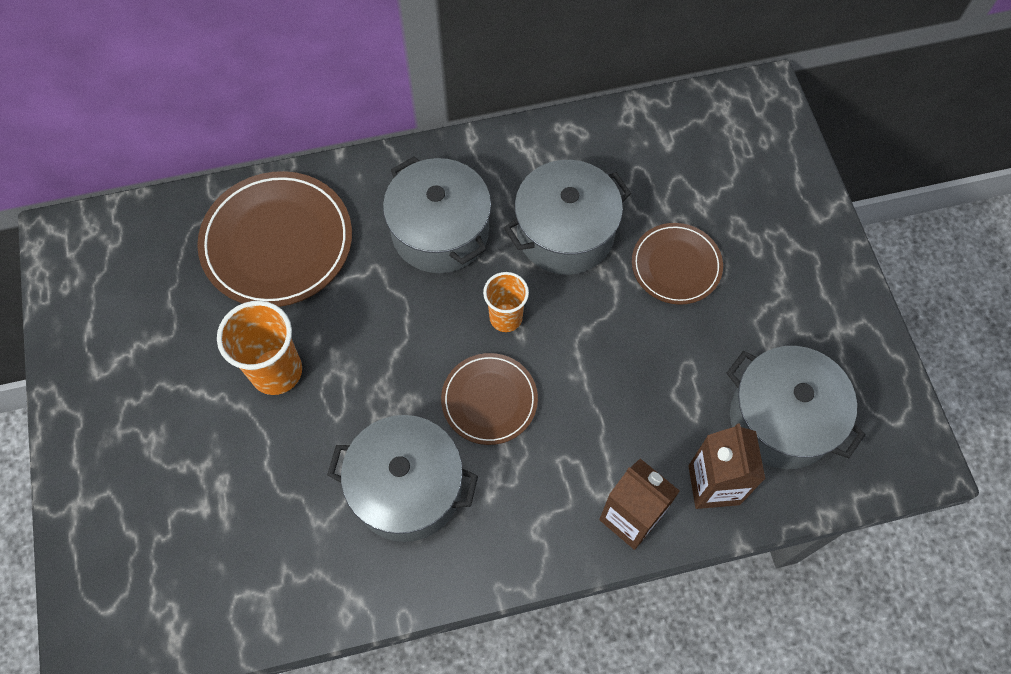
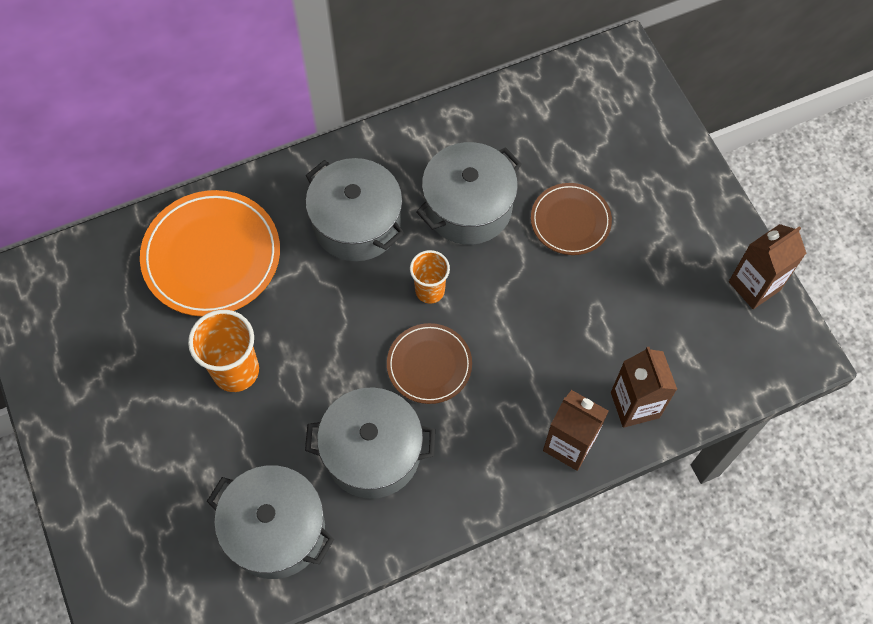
camera: 10 degrees left, 0 degrees up
brown plate [197,171,352,307] -> orange plate [140,190,280,317]
grey pot [726,346,865,469] -> grey pot moved to [207,465,334,579]
none -> brown carton [729,224,807,309]

